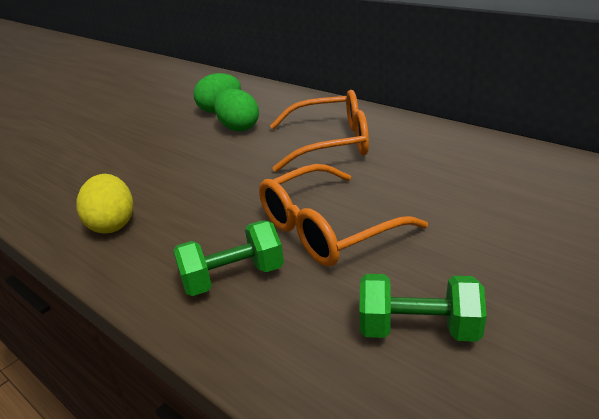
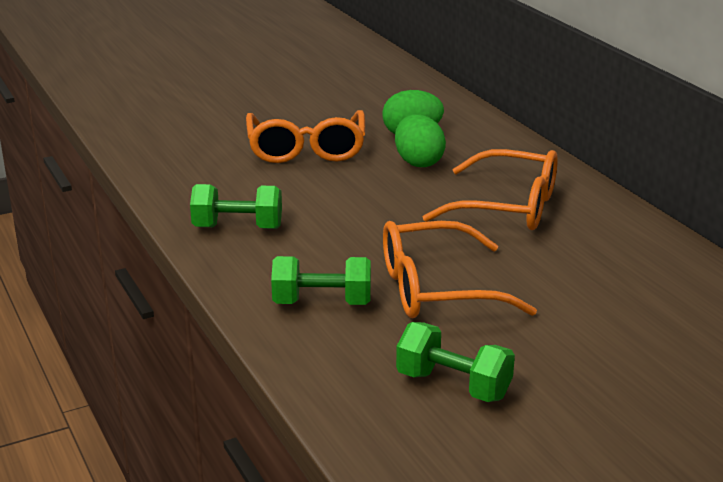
camera: 20 degrees right, 5 degrees down
yellow egg [76,174,133,234] -> green dumbbell [190,184,282,229]
none -> orange glasses [246,110,365,163]

